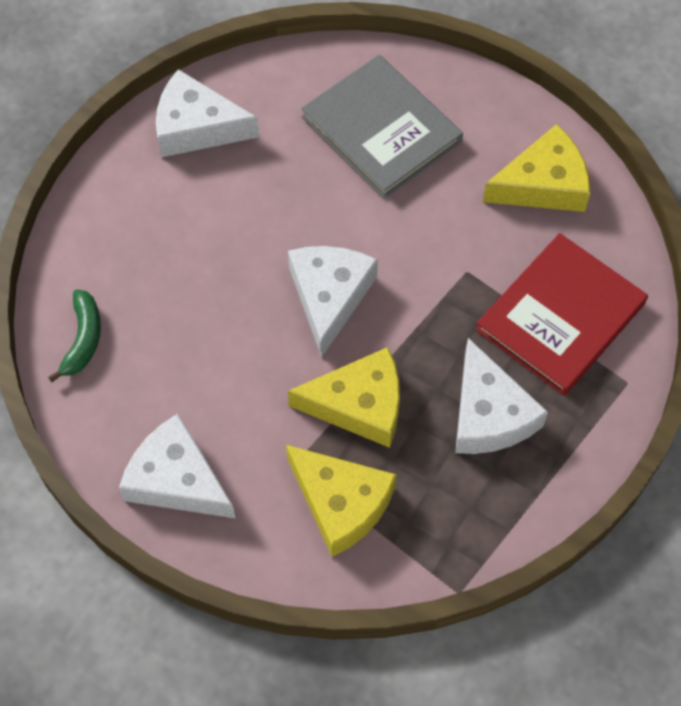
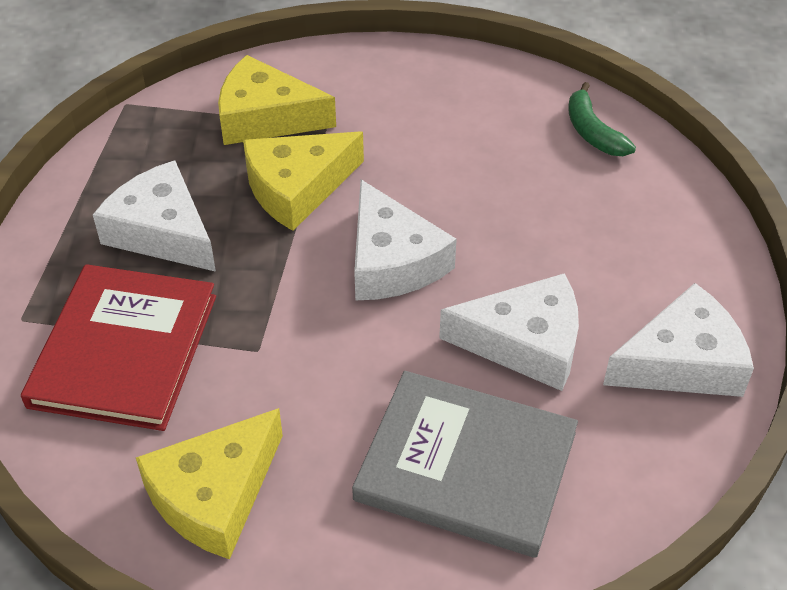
camera: 150 degrees right, 15 degrees down
white cheese [119,414,236,519] -> white cheese moved to [439,273,579,391]

